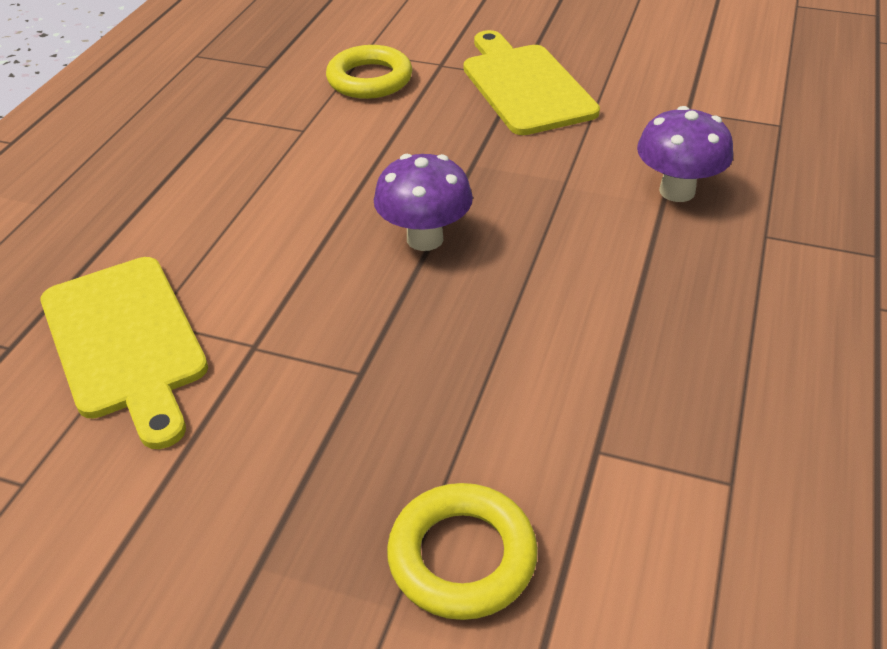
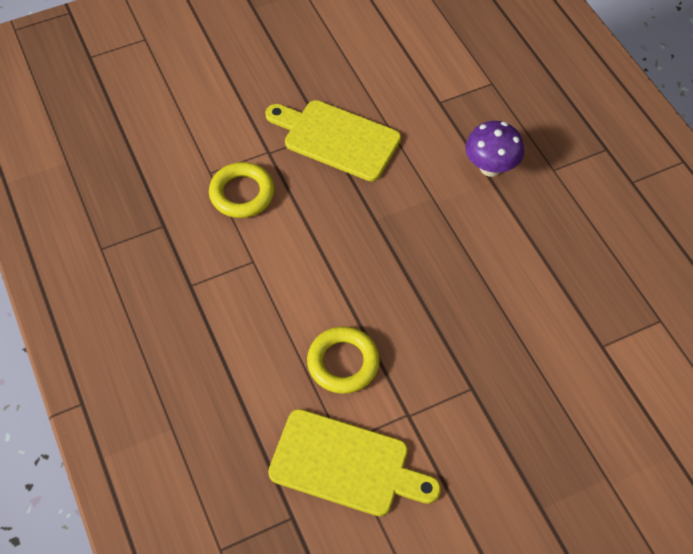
camera: 45 degrees left, 15 degrees up
purple mushroom [374,154,473,251] -> none
yellow ring [387,483,538,620] -> yellow ring moved to [307,326,380,394]

